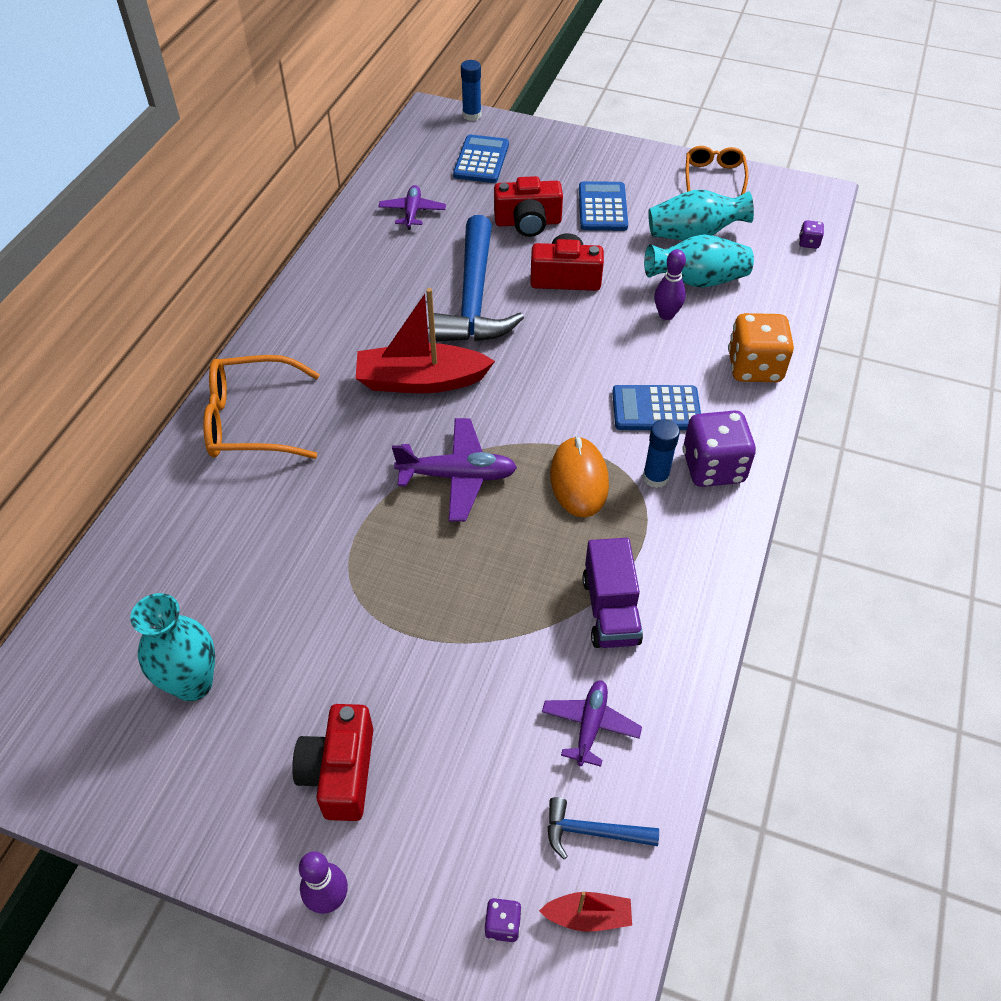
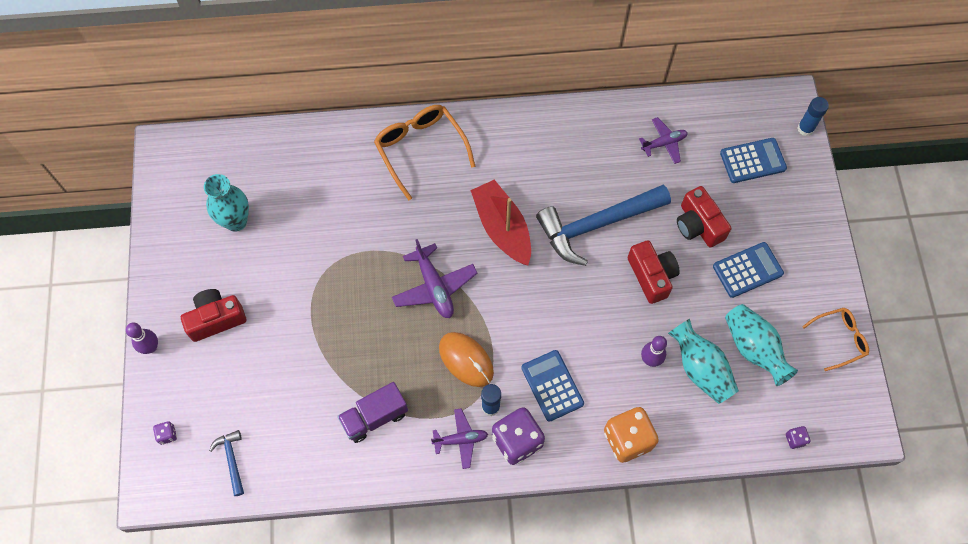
camera: 65 degrees right, 15 degrees up
red boat [539,892,632,932] -> none
purple plane [542,680,642,767] -> purple plane moved to [431,408,488,469]
orange mouse [550,436,609,517] -> orange mouse turned 75 degrees clockwise [439,332,494,387]

